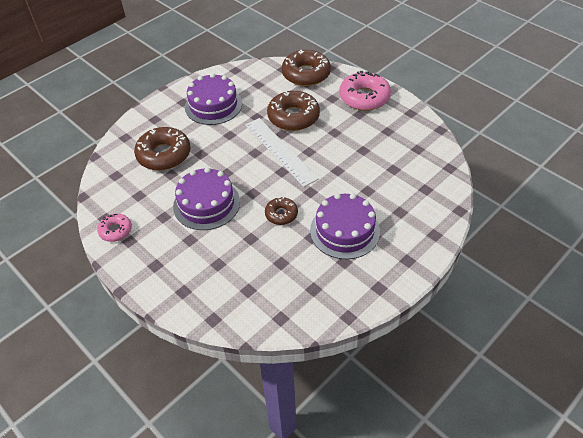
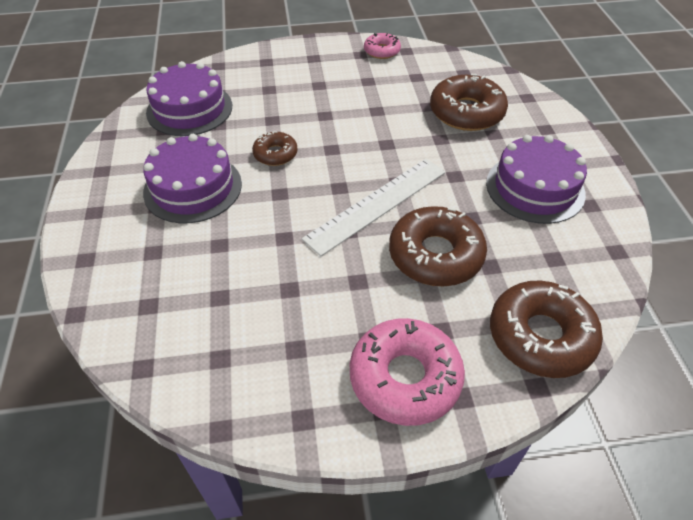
camera: 125 degrees right, 0 degrees up
purple cake [173,167,240,230] -> purple cake moved to [146,61,232,136]
white ruler [245,118,319,187] -> white ruler turned 45 degrees counterclockwise [302,159,446,256]

